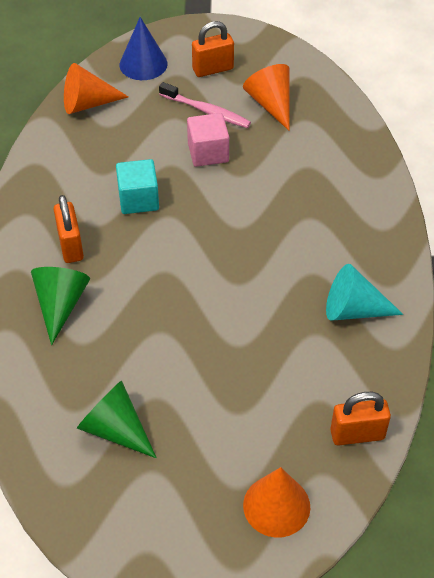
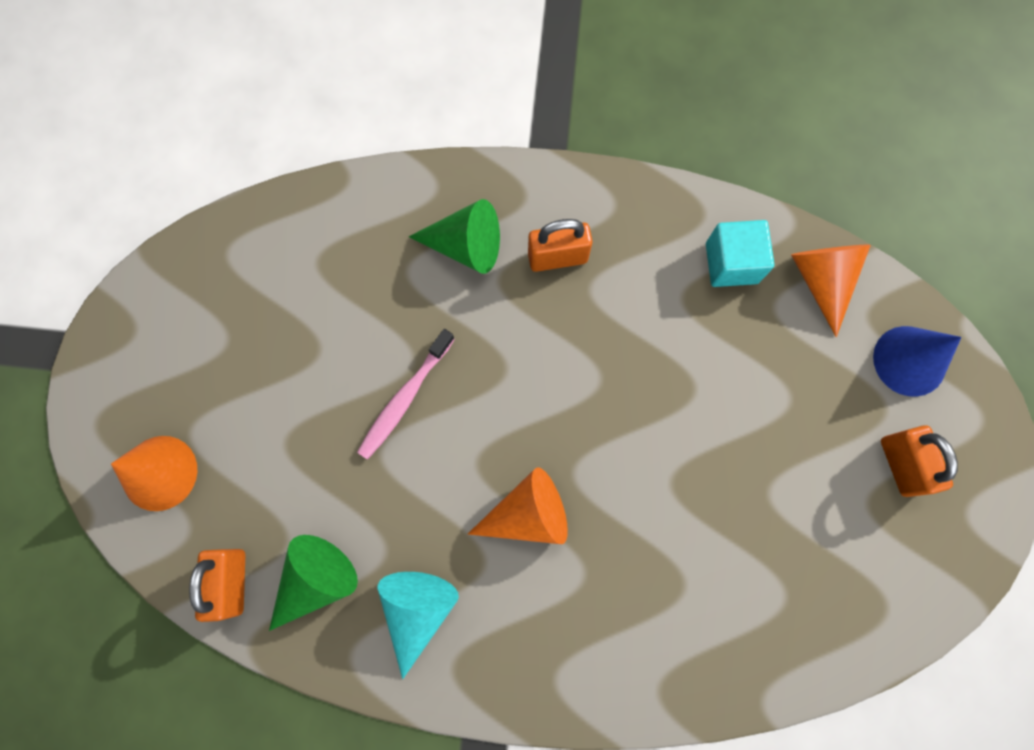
camera: 95 degrees right, 25 degrees up
green cone [77,381,157,458] -> green cone moved to [269,535,358,631]
turquoise cube [116,159,159,214] -> turquoise cube moved to [706,220,774,287]
pink toothbrush [159,82,251,128] -> pink toothbrush moved to [357,329,455,460]
pink cube [187,113,229,167] -> none
orange cone [243,64,290,131] -> orange cone moved to [468,467,568,544]

